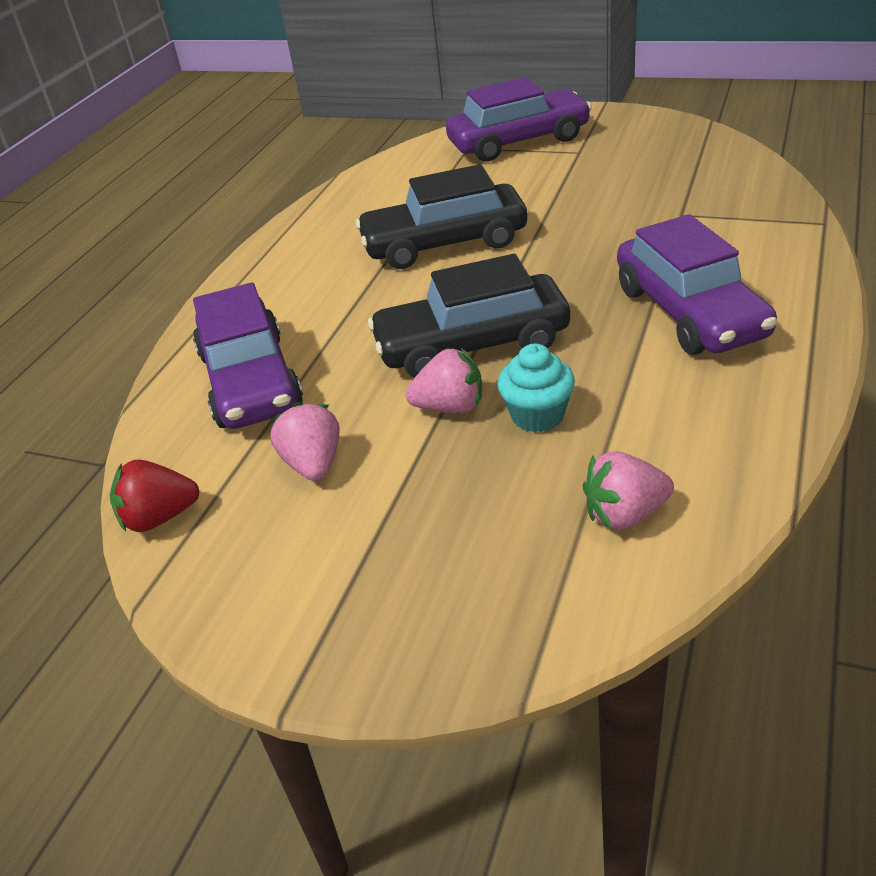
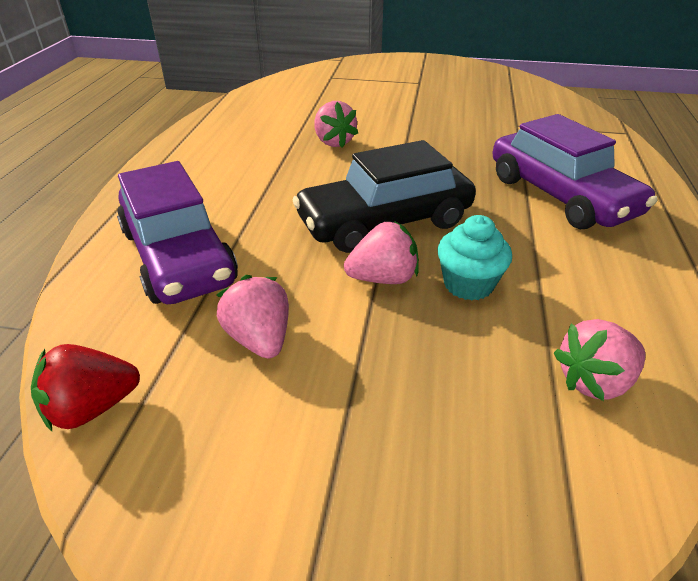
camera: 15 degrees left, 0 degrees up
black car [355,164,527,269] -> pink strawberry [314,101,358,148]
purple car [446,77,592,162] -> none

